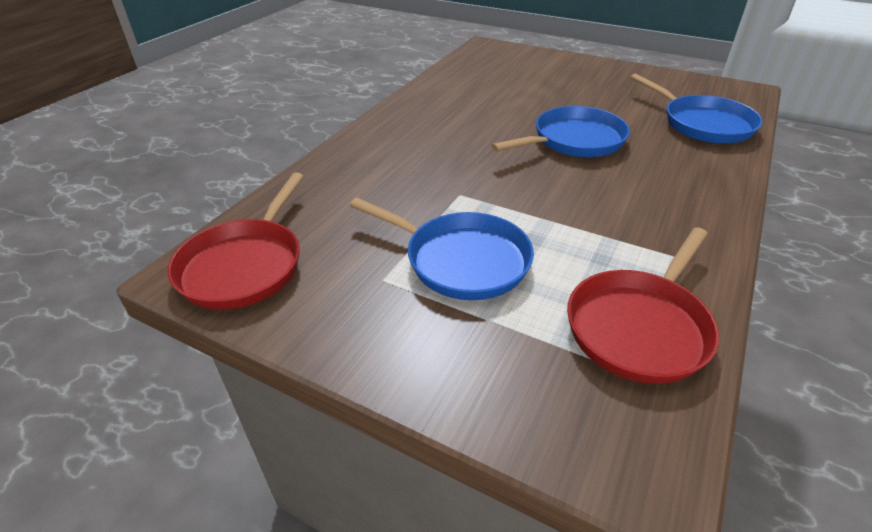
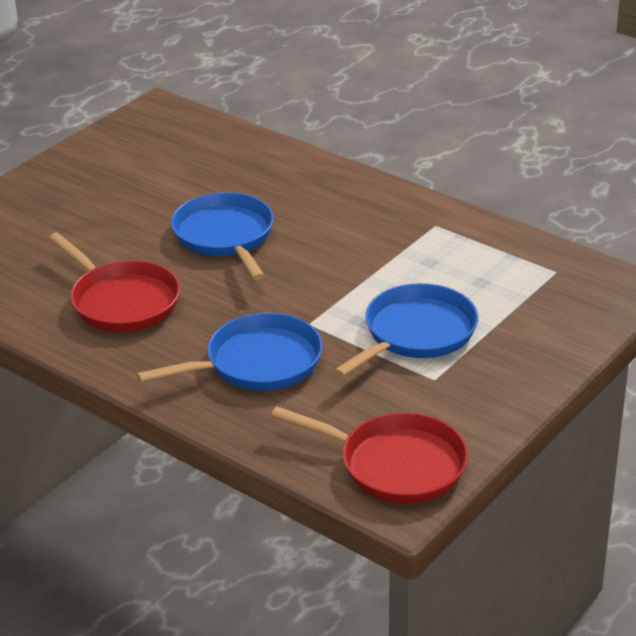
camera: 80 degrees left, 5 degrees down
red pan [567,227,719,384] -> red pan moved to [48,232,180,332]
blue pan [630,74,763,144] -> blue pan moved to [137,313,323,391]

